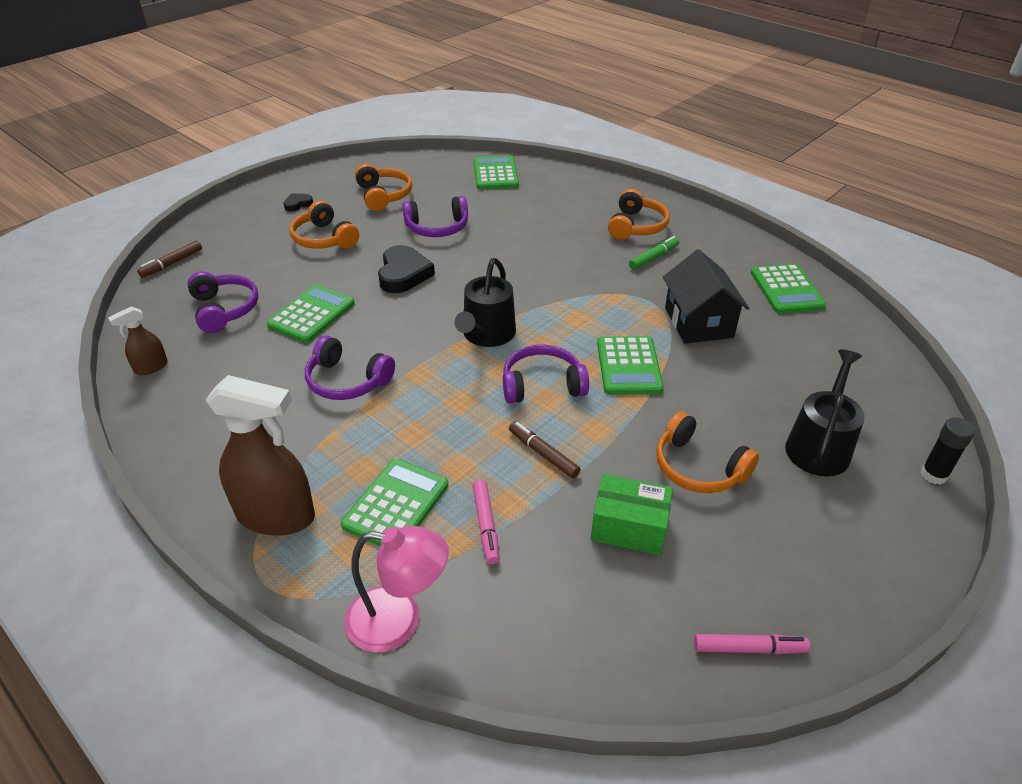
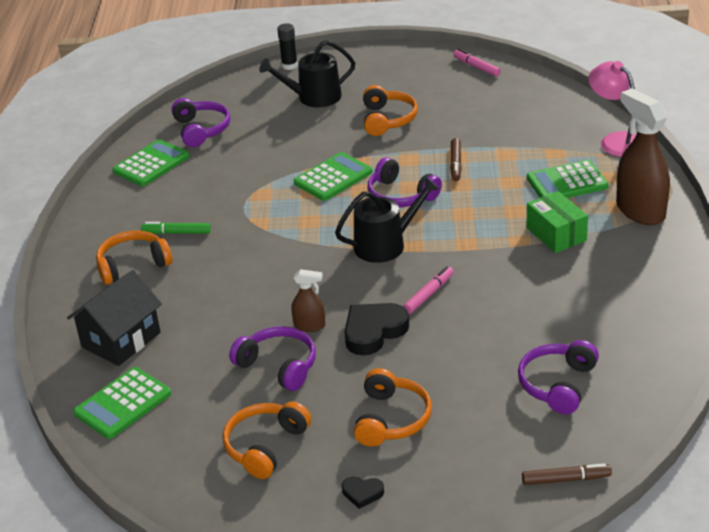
camera: 130 degrees left, 5 degrees down
brown spray bottle [108,307,168,375] -> brown spray bottle moved to [292,269,325,332]
green calculator [267,285,355,343] -> none
purple headphones [305,336,395,400] -> purple headphones moved to [172,98,230,147]
pink marker [473,480,500,564] -> pink marker moved to [403,266,454,314]
green box [591,474,673,555] -> green box moved to [526,191,588,253]
black house [663,249,749,344] -> black house moved to [67,270,162,366]

